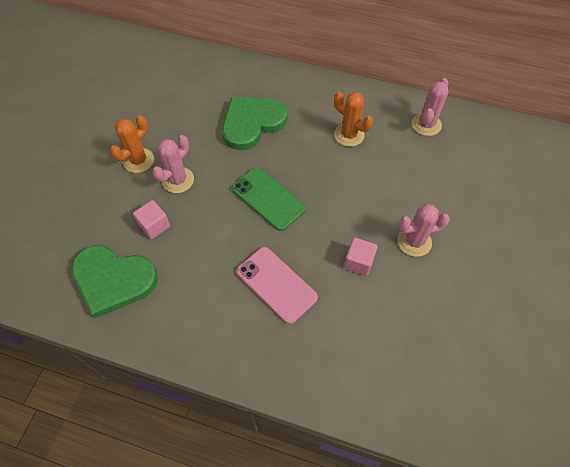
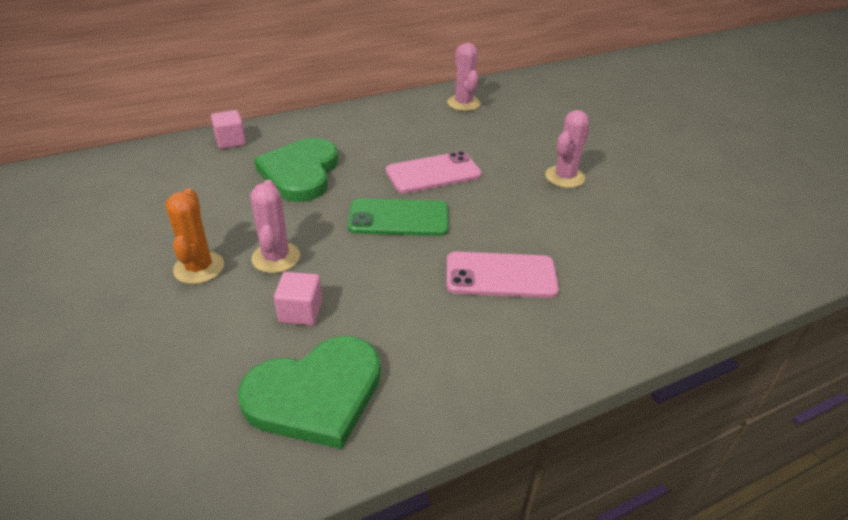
camera: 45 degrees left, 20 degrees down
orange cactus [334,92,373,147] -> none
pink cube [344,238,378,276] -> pink cube moved to [211,110,246,149]
none -> pink phone [386,151,482,193]

